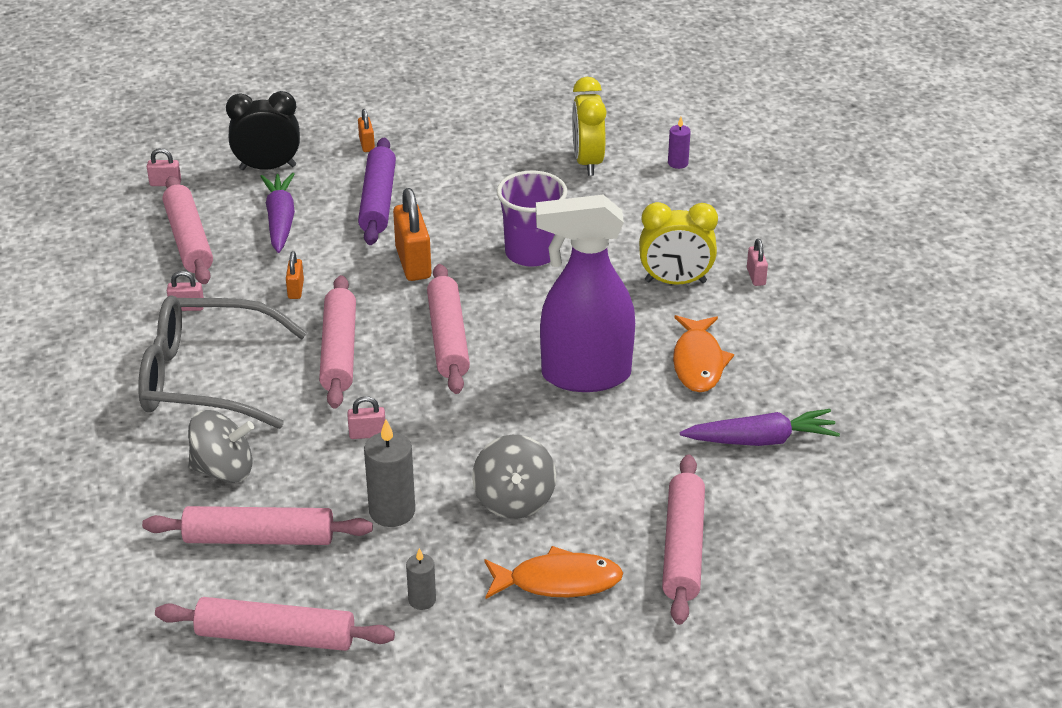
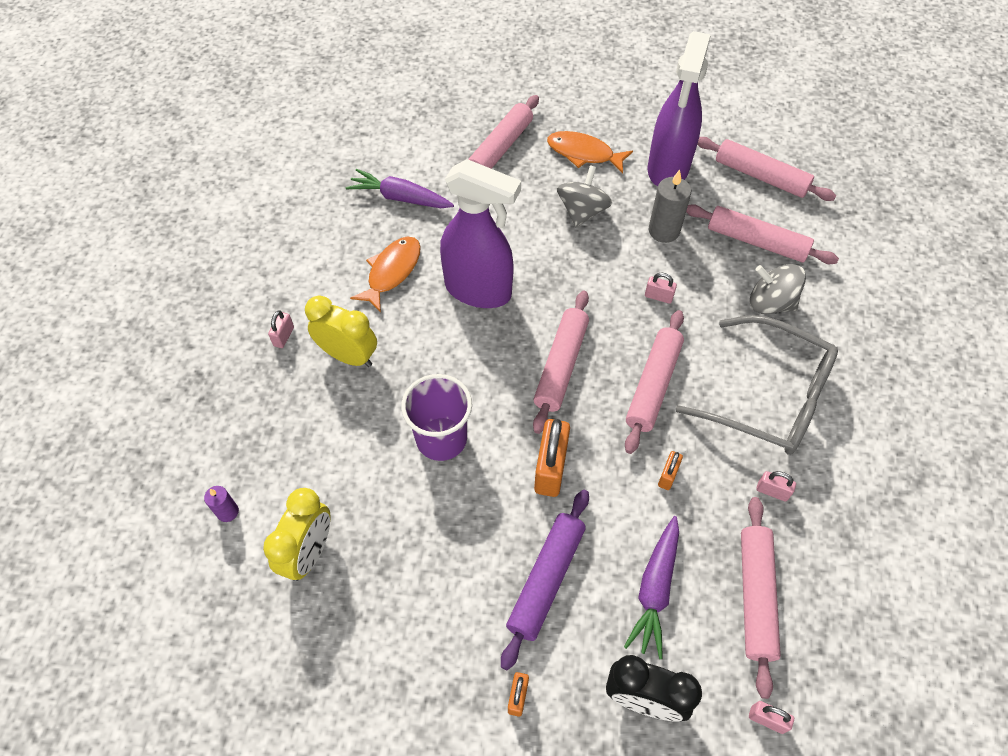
camera: 155 degrees left, 20 degrees up
grey candle [406,548,436,610] -> purple spray bottle [648,31,711,186]

